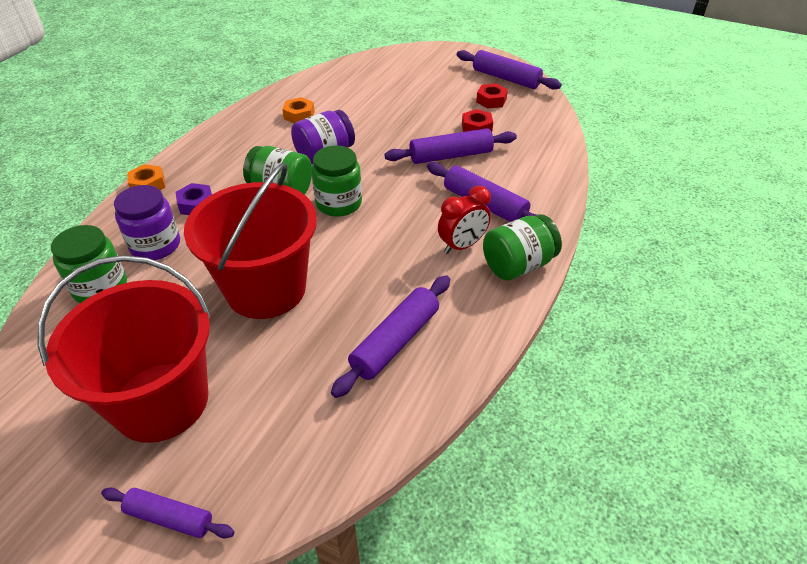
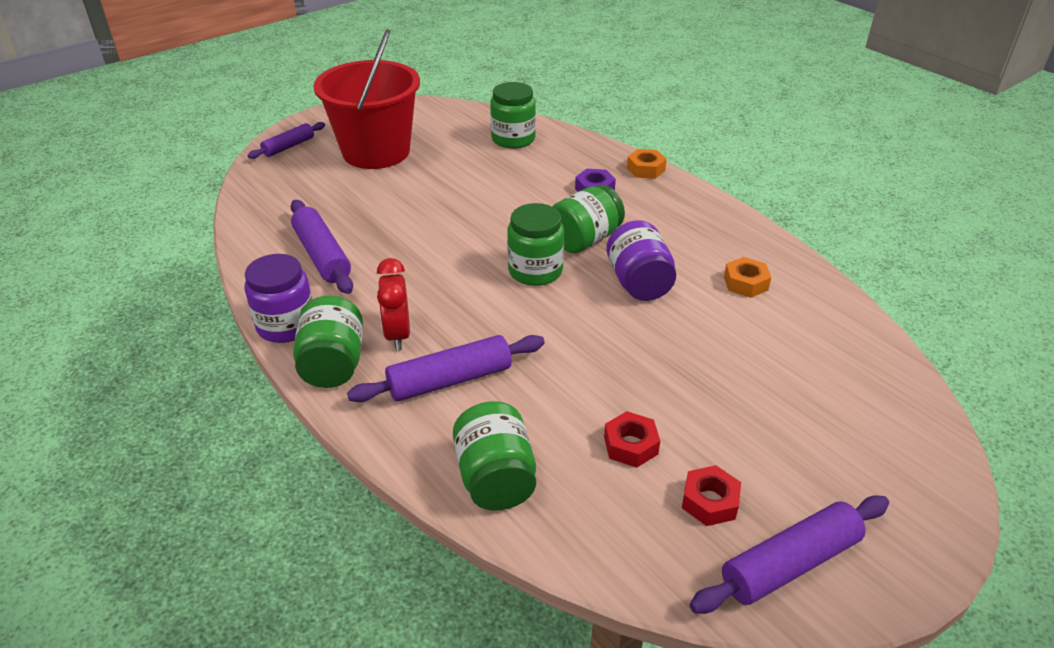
camera: 115 degrees right, 5 degrees down
purple jar [114,185,180,260] -> purple jar moved to [244,254,313,343]
red bucket [184,163,317,319] -> none
purple rolling pin [384,128,517,164] -> none
none -> green jar [453,402,536,511]

